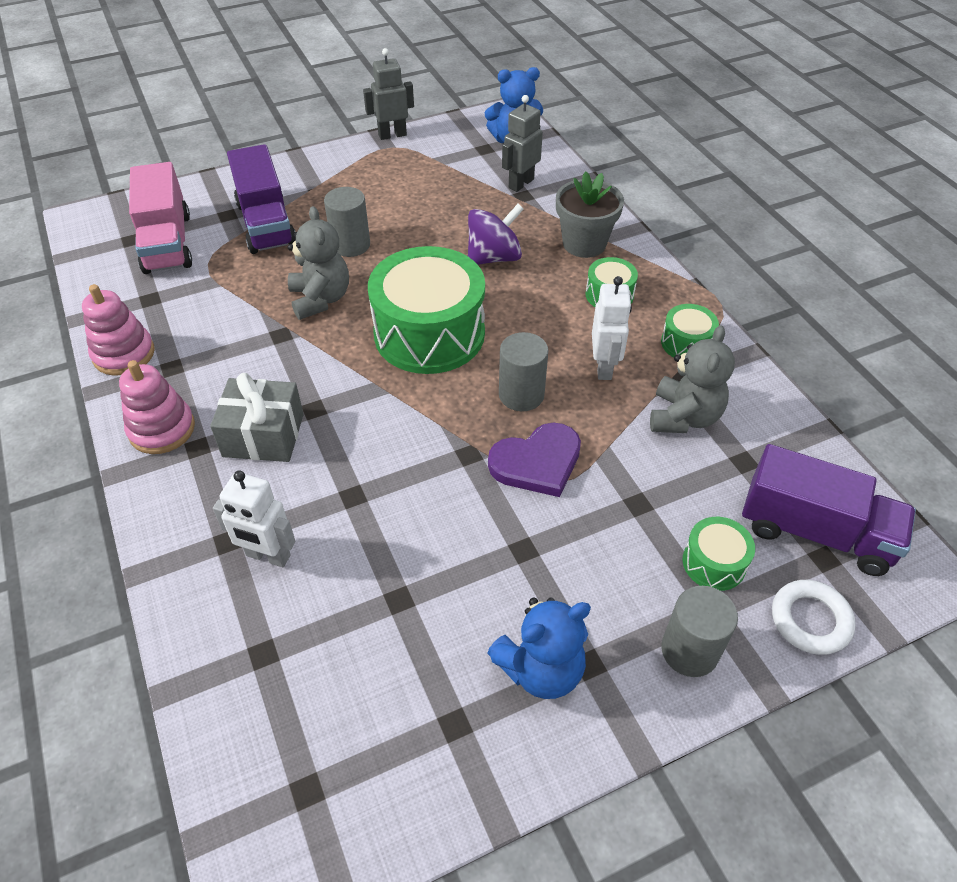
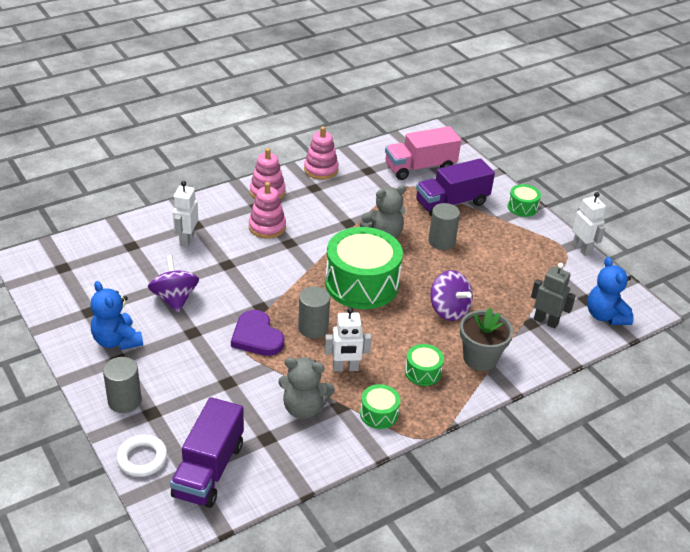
camera: 80 degrees right, 10 degrees down
grey gift [210,373,304,462] -> pink stacking toy [249,182,286,239]
grey robot [363,48,414,140] -> white robot [572,192,606,256]
green drum [683,517,755,591] -> green drum moved to [508,184,541,217]
none -> purple spinning top [148,255,199,312]

